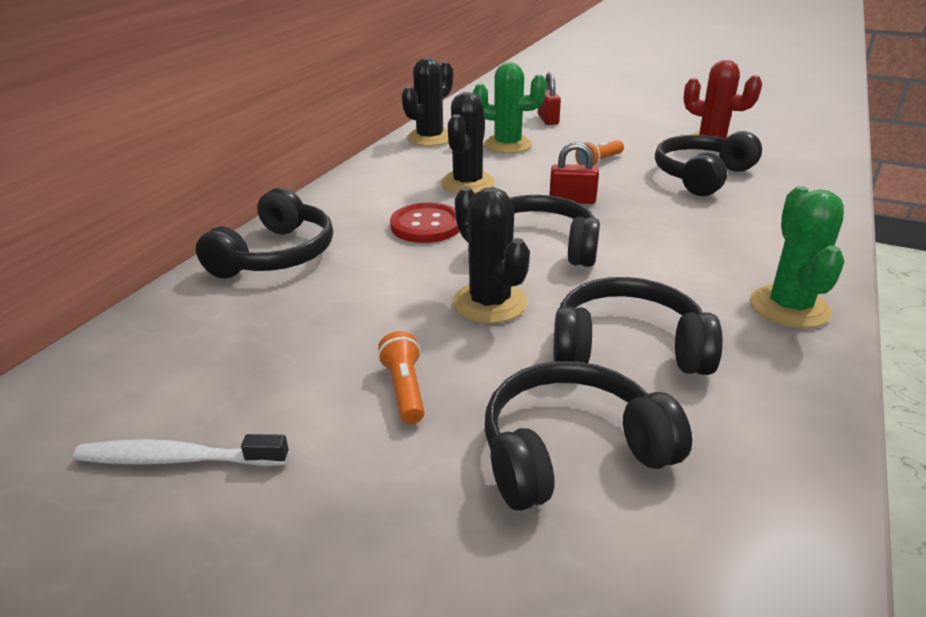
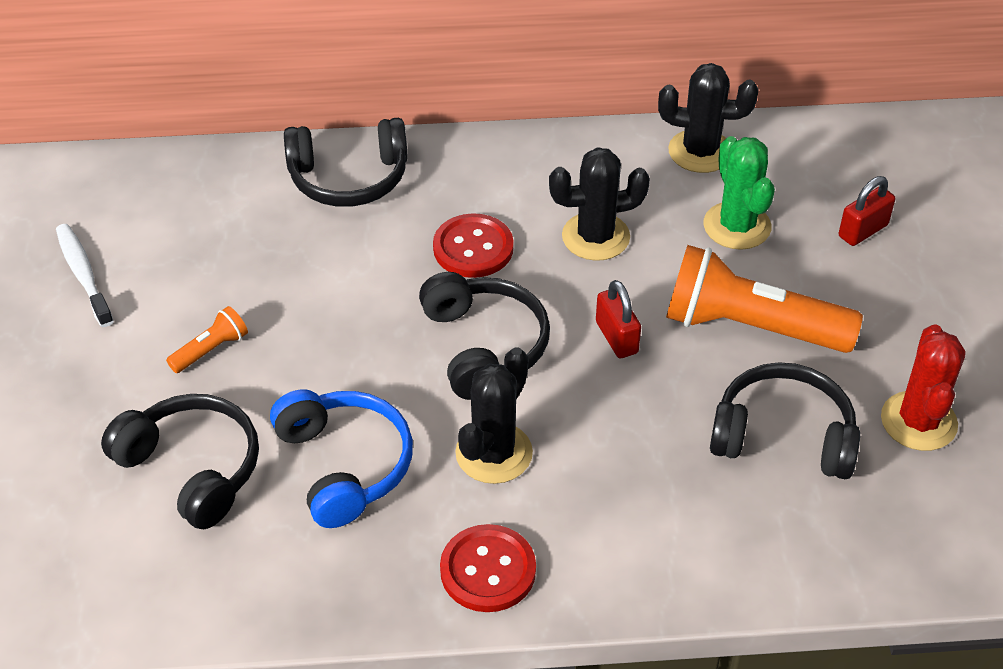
camera: 60 degrees right, 15 degrees up
black cactus [453,187,530,323] -> black cactus moved to [455,347,533,484]
black headphones [554,277,723,375] -> blue headphones [270,389,413,528]
orange flashlight [575,140,624,166] -> orange flashlight [666,245,863,353], size x2.28
green cactus [750,186,844,328] -> red button [440,524,536,612]

